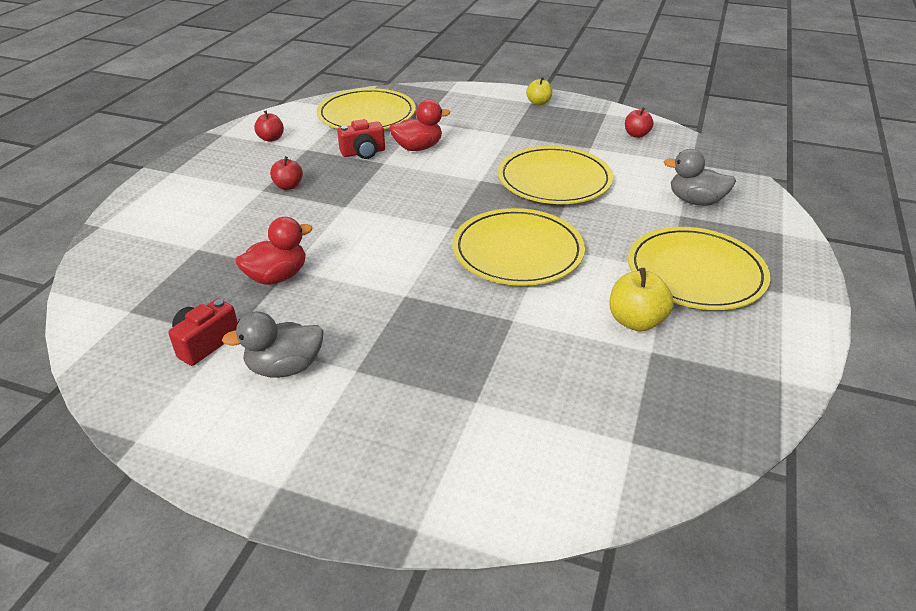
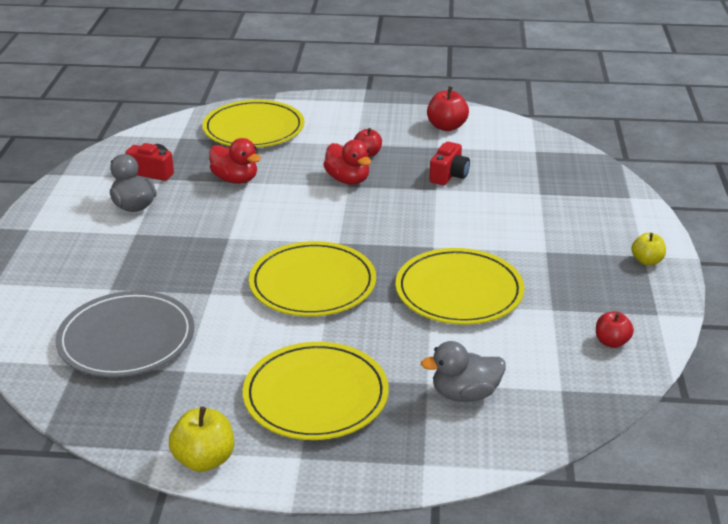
camera: 75 degrees right, 5 degrees down
red apple [254,110,284,142] -> red apple [427,86,469,131], size x1.51
yellow plate [317,88,416,129] -> yellow plate moved to [203,100,304,148]
red camera [337,119,385,159] -> red camera turned 120 degrees counterclockwise [429,142,470,185]
red duck [389,99,450,151] -> red duck moved to [323,140,371,184]
yellow apple [610,268,674,331] -> yellow apple moved to [169,407,234,472]
grey duck [663,149,736,206] -> grey duck turned 105 degrees counterclockwise [421,341,506,402]
none -> grey plate [56,291,194,377]

